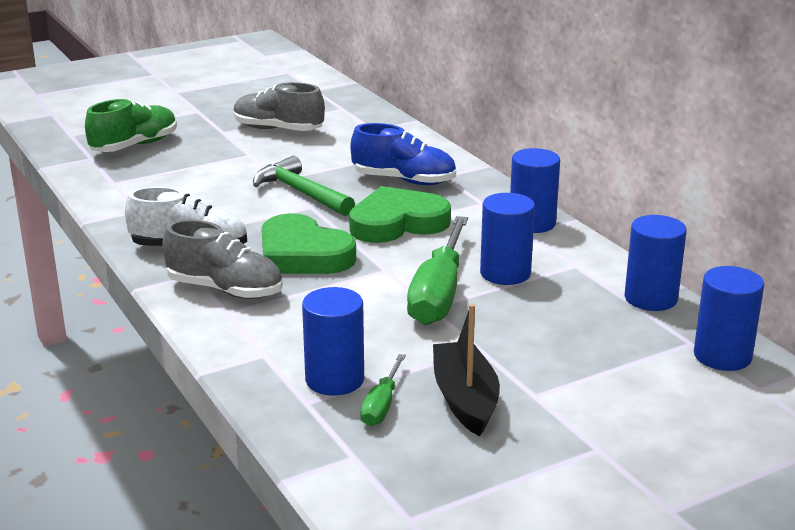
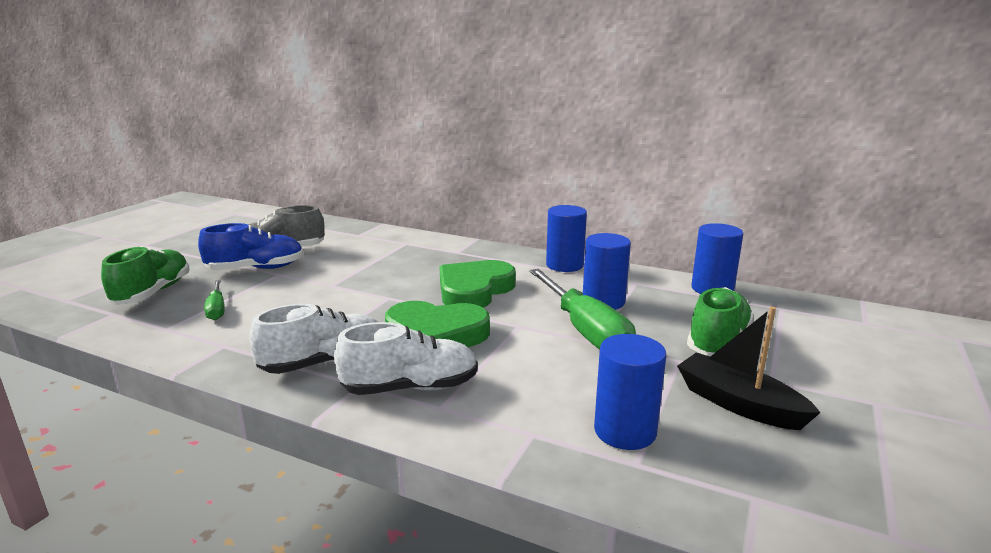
camera: 35 degrees left, 5 degrees down
grey shoe [163,219,283,299] -> white shoe [334,322,478,395]
green hammer [253,156,355,216] -> none
blue shoe [350,123,456,185] -> blue shoe moved to [198,223,304,270]
green screwdriver [360,354,406,426] -> green screwdriver moved to [204,280,225,320]
blue cylinder [694,266,764,371] -> none
none -> green shoe [687,287,754,356]

